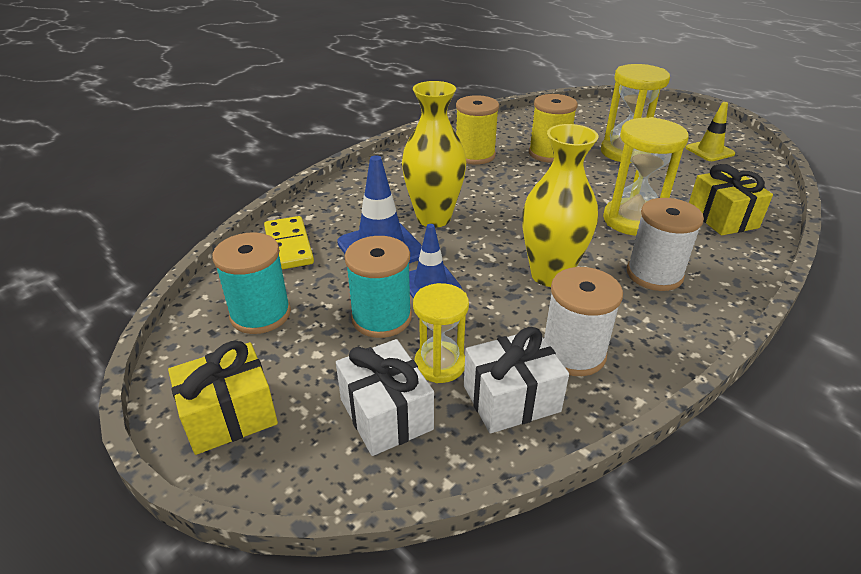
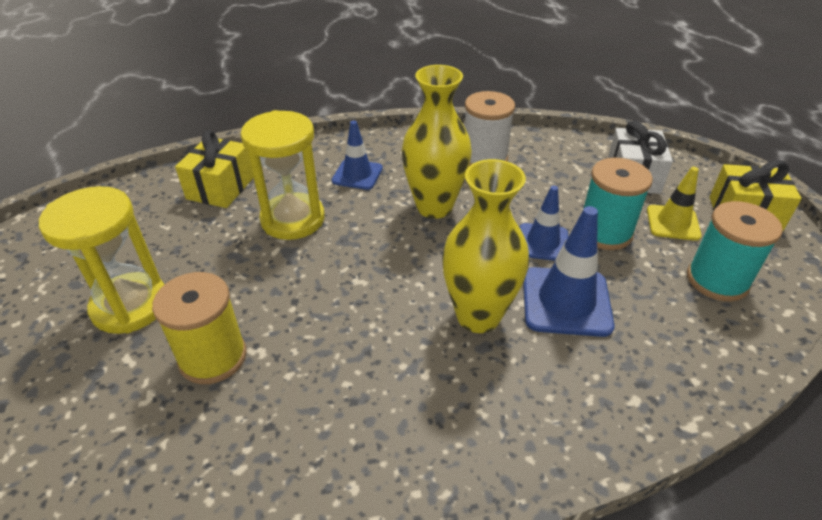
camera: 145 degrees left, 5 degrees up
yellow domino [264,216,314,270] -> none
yellow hourglass [413,283,469,383] -> none
yellow spool [456,95,499,165] -> none
white gift [464,327,569,434] -> none
white spool [627,198,704,291] -> blue traffic cone [332,121,383,190]
yellow traffic cone [686,102,735,161] -> yellow traffic cone moved to [647,167,702,241]

